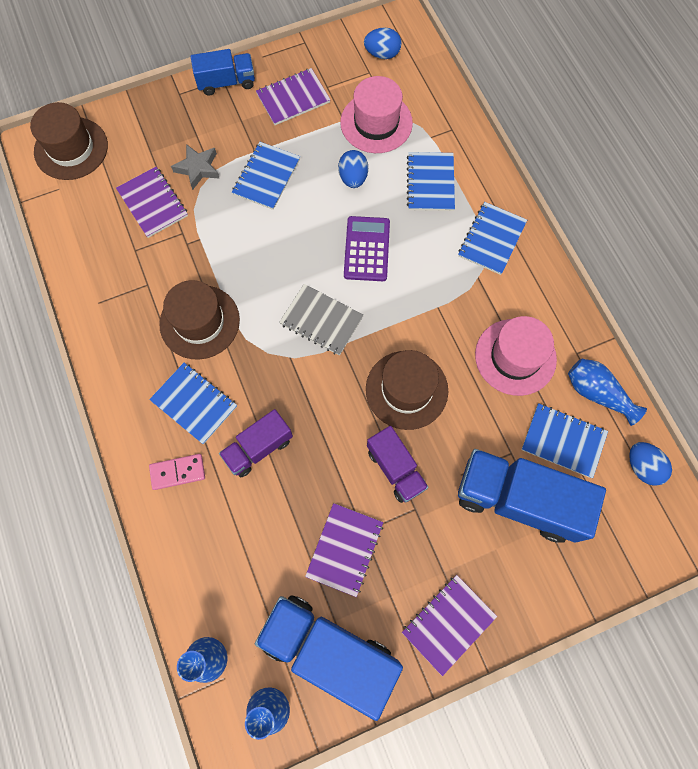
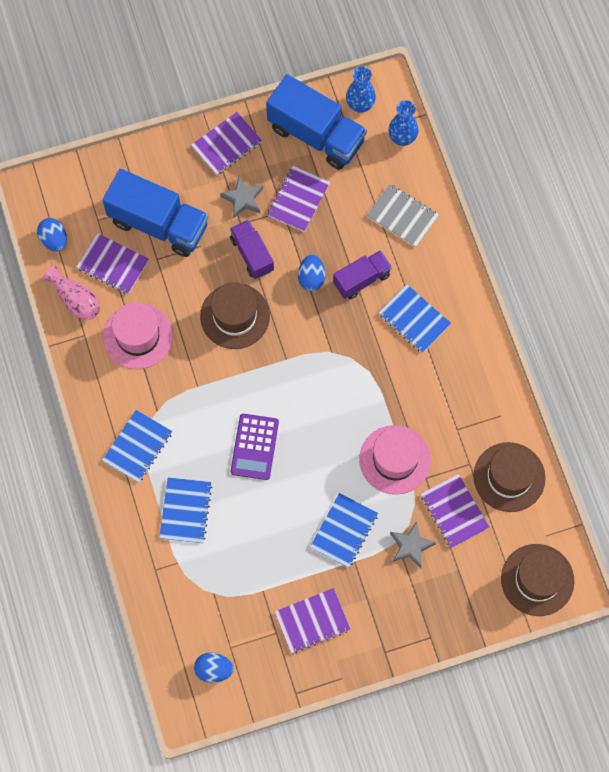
camera: 175 degrees left, 0 degrees up
pink domino [149,454,205,490] -> none
brown hat [159,280,240,360] -> brown hat moved to [473,442,546,512]
blue truck [191,49,255,96] -> none
grey notebook [279,284,364,356] -> grey notebook moved to [366,184,439,247]
blue egg [338,150,368,188] -> blue egg moved to [298,255,325,291]
pink hat [340,76,413,153] -> pink hat moved to [359,425,431,495]
blue notebook [521,403,608,478] -> purple notebook [76,233,149,294]
blue vase [568,359,647,426] -> pink vase [43,266,100,320]
none -> grey star [220,176,263,218]

